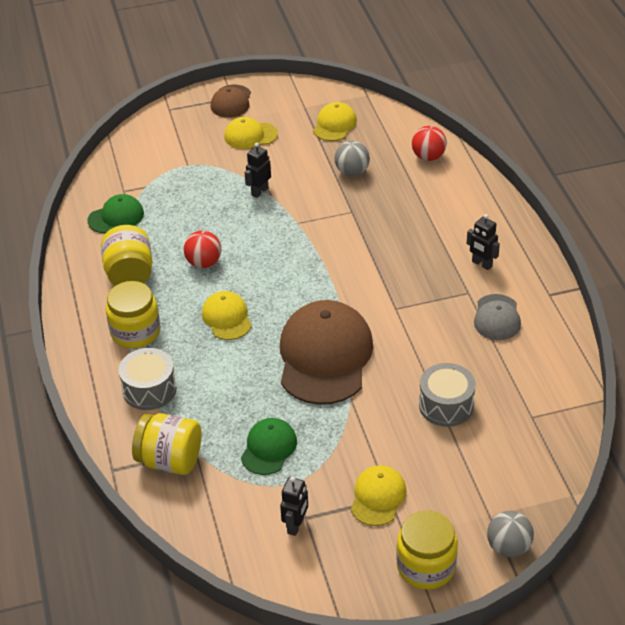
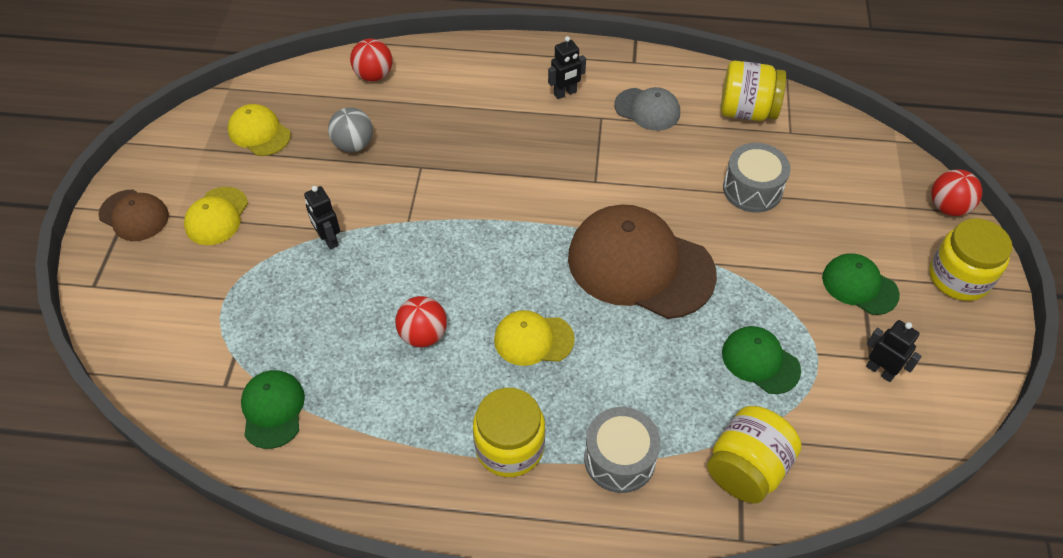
camera: 70 degrees left, 10 degrees up
yellow jar [101,225,153,286] -> yellow jar moved to [721,61,786,121]
yellow cap [351,465,407,526] -> green cap [822,253,900,315]
grey ball [487,511,534,558] -> red ball [931,169,982,216]

